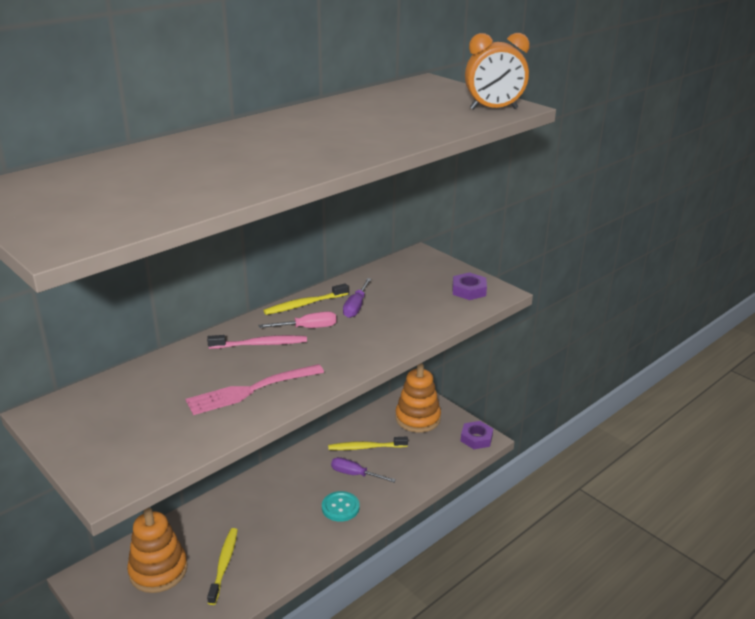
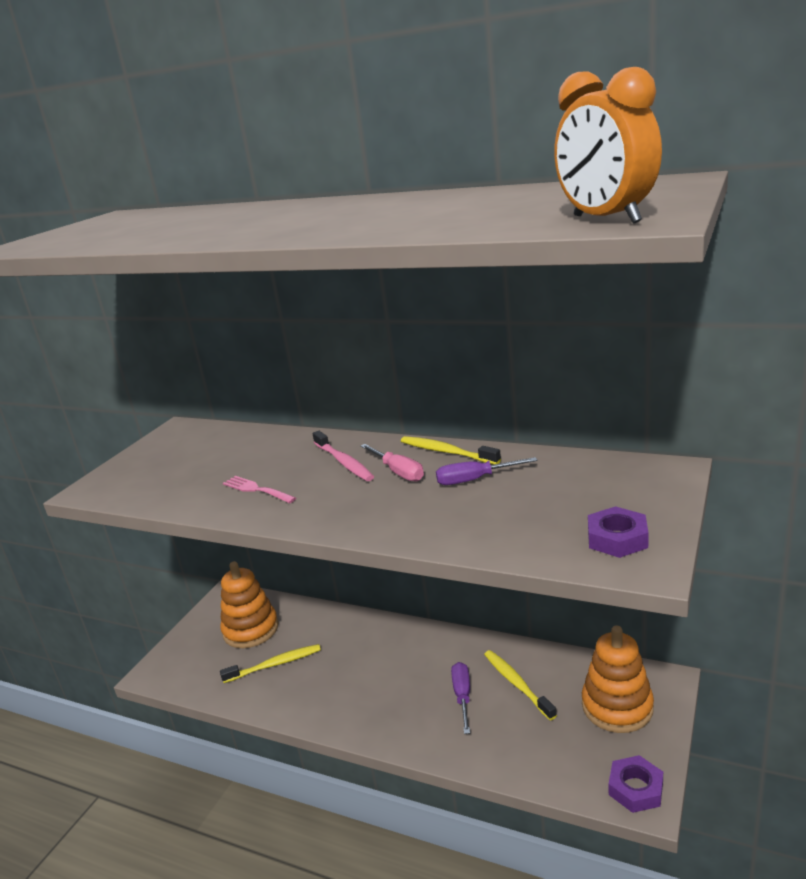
camera: 70 degrees right, 5 degrees down
pink fork [185,364,324,415] -> pink fork [223,476,296,504], size x0.61
turquoise button [322,491,360,522] -> none

